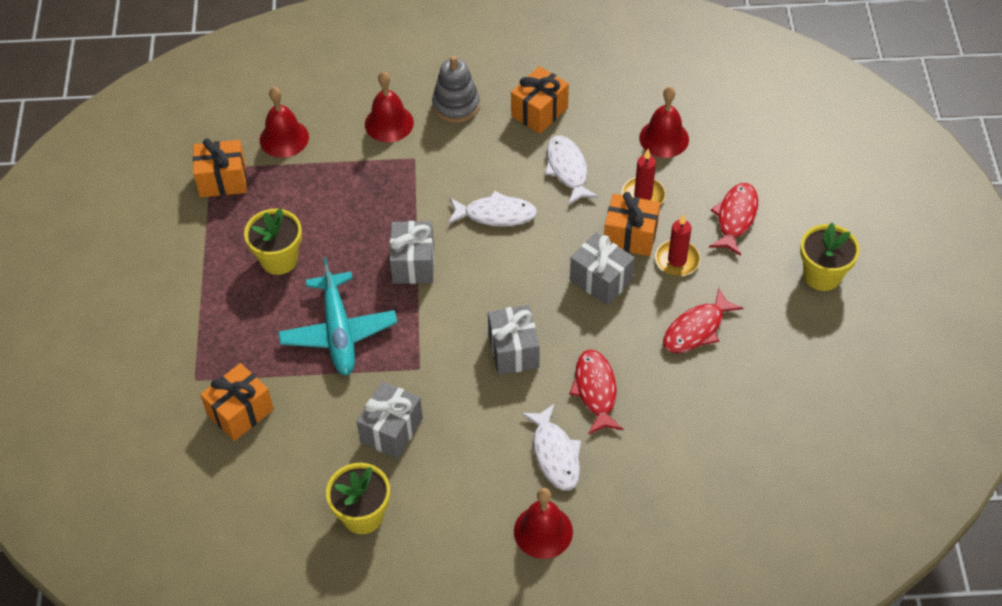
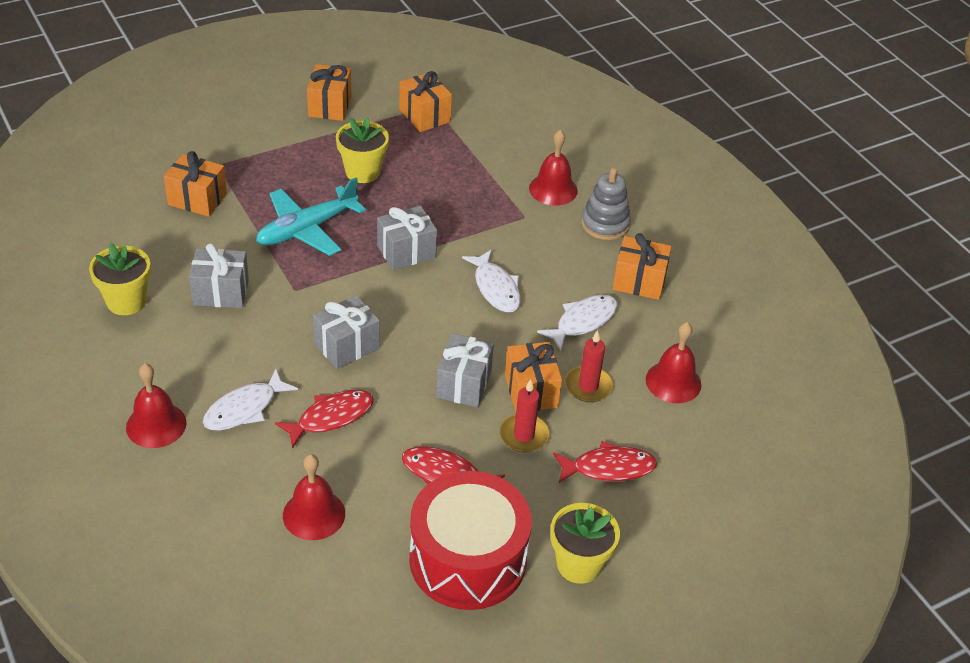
camera: 60 degrees right, 10 degrees down
red bell [260,87,309,158] -> red bell moved to [283,454,345,540]
none -> orange gift [307,64,351,121]
none -> red drum [409,471,532,610]

